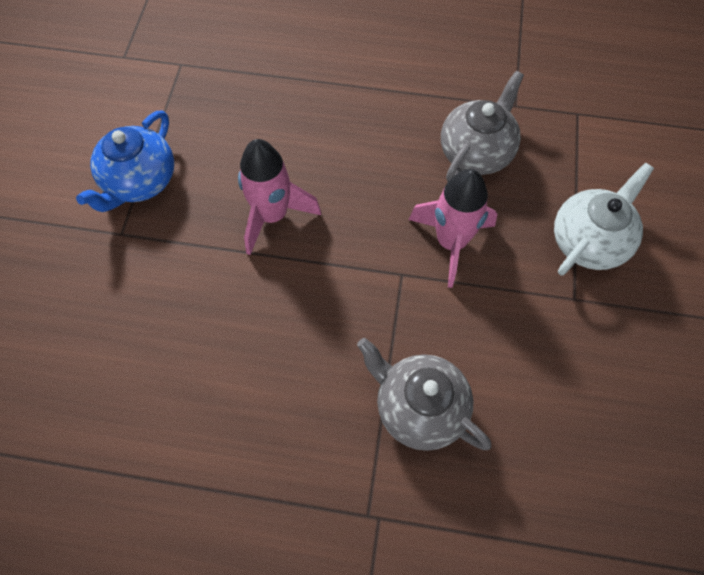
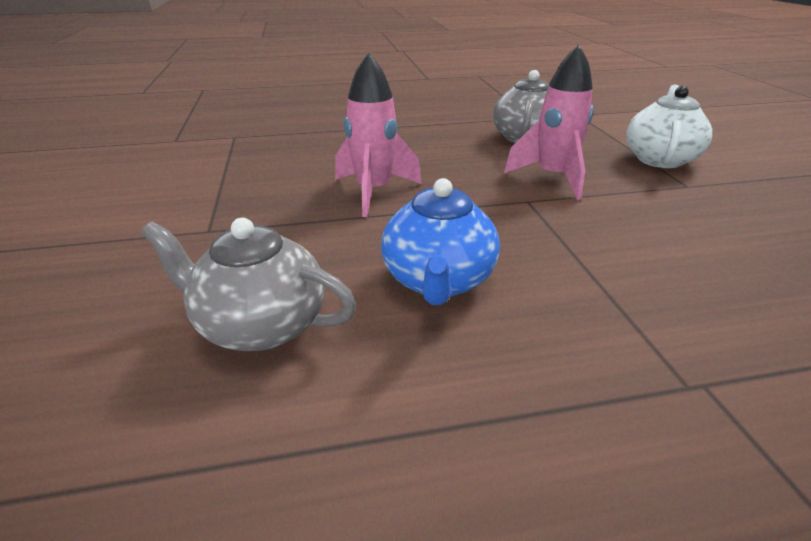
camera: 20 degrees left, 30 degrees down
blue teapot [76,110,174,212] -> blue teapot moved to [381,178,500,305]
grey teapot [357,338,491,451] -> grey teapot moved to [141,218,356,351]

